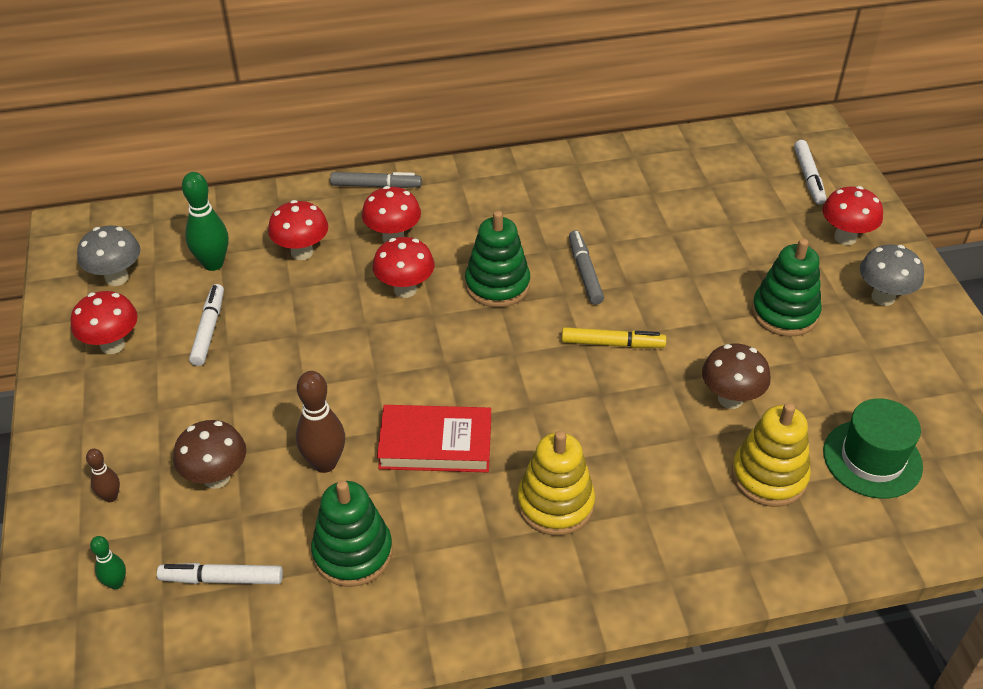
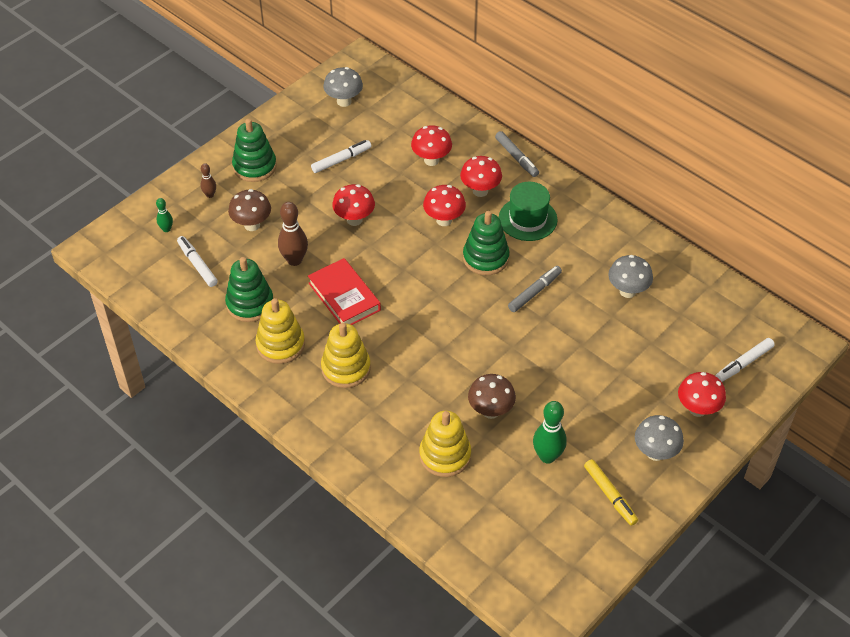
camera: 55 degrees right, 5 degrees up
red mushroom [71,291,138,354] -> red mushroom moved to [332,184,375,226]
green bowling pin [182,172,228,271] -> green bowling pin moved to [533,401,567,464]
yellow marker [562,327,667,348] -> yellow marker moved to [584,459,638,526]
green stacking toy [752,238,821,337] -> green stacking toy moved to [232,119,277,182]
green hat [823,398,923,499] -> green hat moved to [499,182,557,241]
none -> yellow stacking toy [255,298,305,364]
none -> grey mushroom [608,255,653,298]

